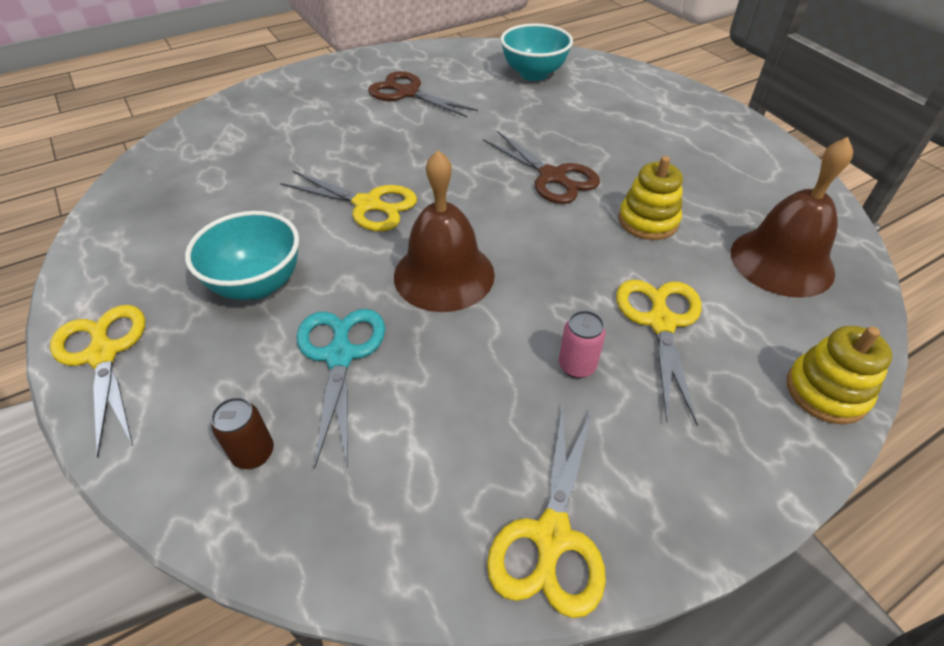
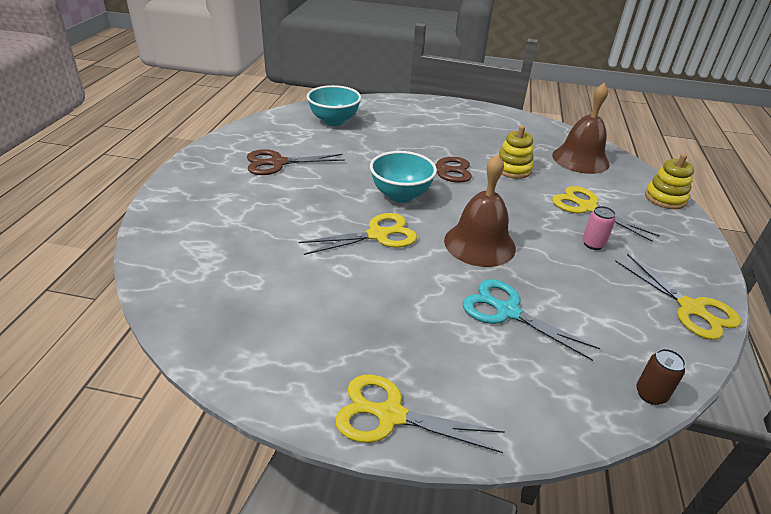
camera: 50 degrees left, 10 degrees down
turquoise bowl [185,211,299,300] -> turquoise bowl moved to [370,151,437,203]
brown can [211,397,274,469] -> brown can moved to [636,349,686,405]

